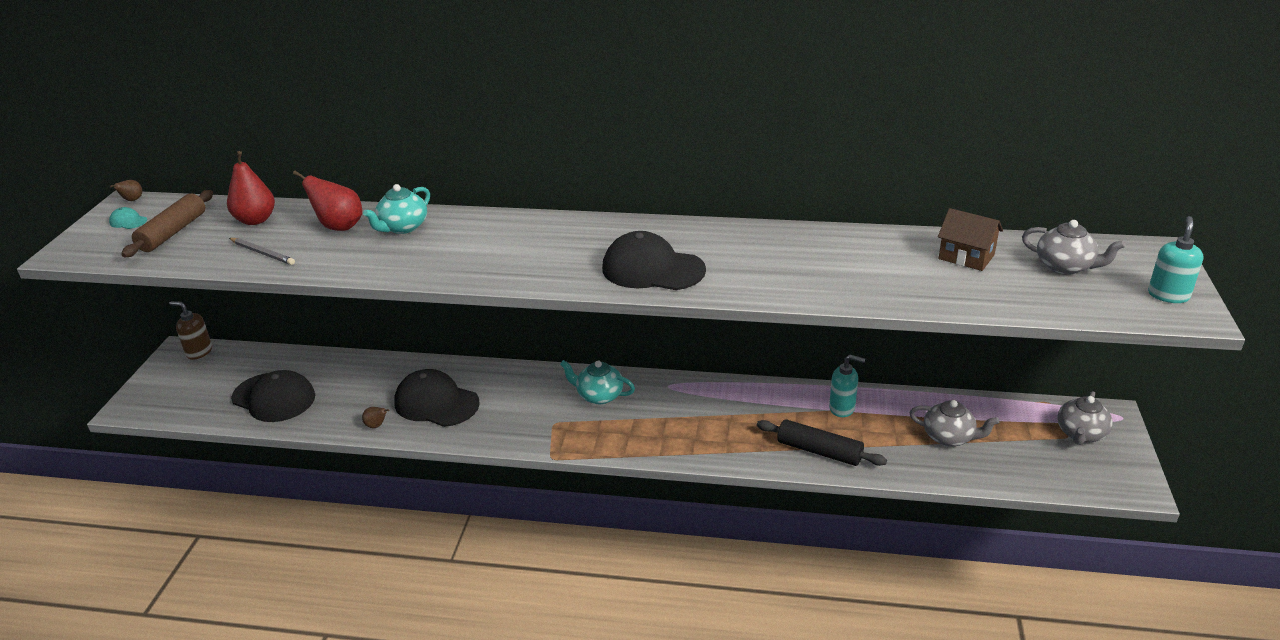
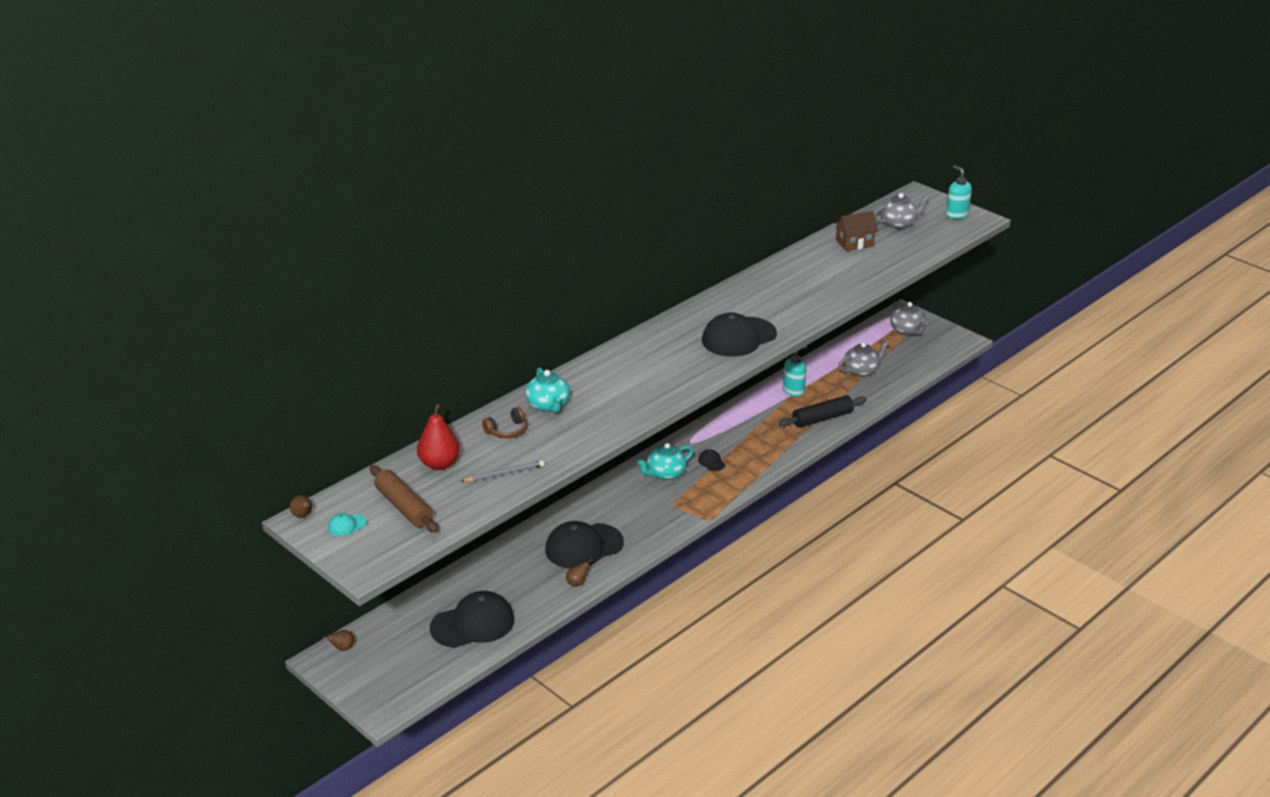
camera: 55 degrees left, 0 degrees up
brown soap dispenser [169,301,212,360] -> brown pear [323,630,354,651]
red pear [293,171,362,231] -> brown headphones [482,407,528,438]
none -> black cap [698,449,725,471]

